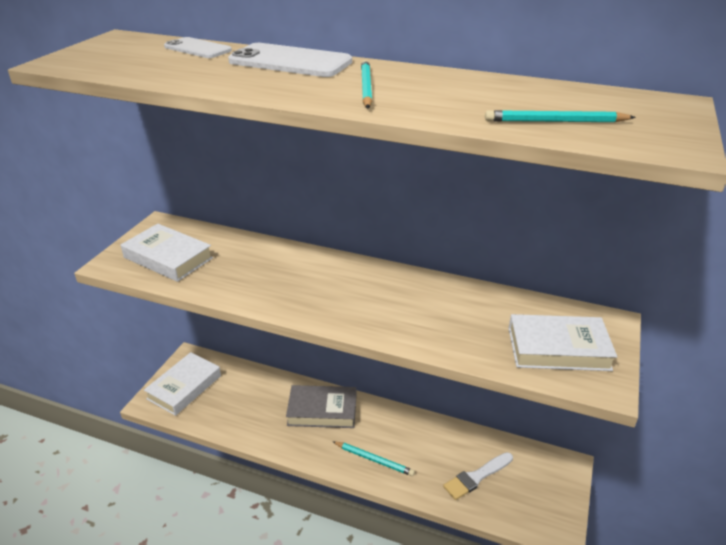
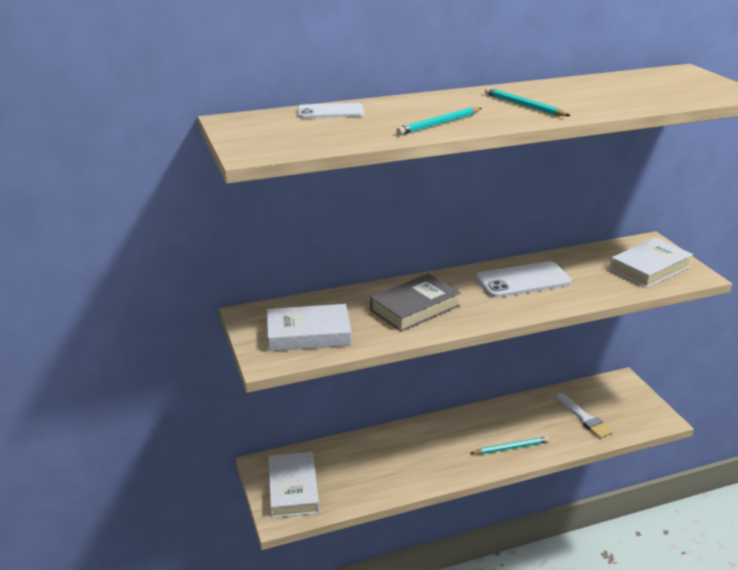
camera: 40 degrees left, 5 degrees down
white phone [228,43,352,77] -> white phone moved to [476,261,572,298]
grey book [286,385,356,428] -> grey book moved to [370,274,461,332]
white brush [443,452,513,500] -> white brush turned 45 degrees counterclockwise [557,393,613,439]
turquoise pencil [485,110,636,122] -> turquoise pencil moved to [396,108,482,135]

